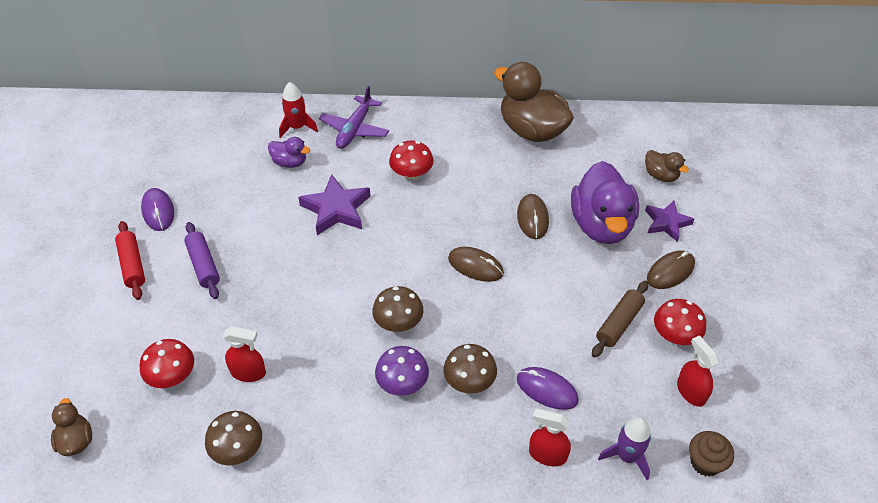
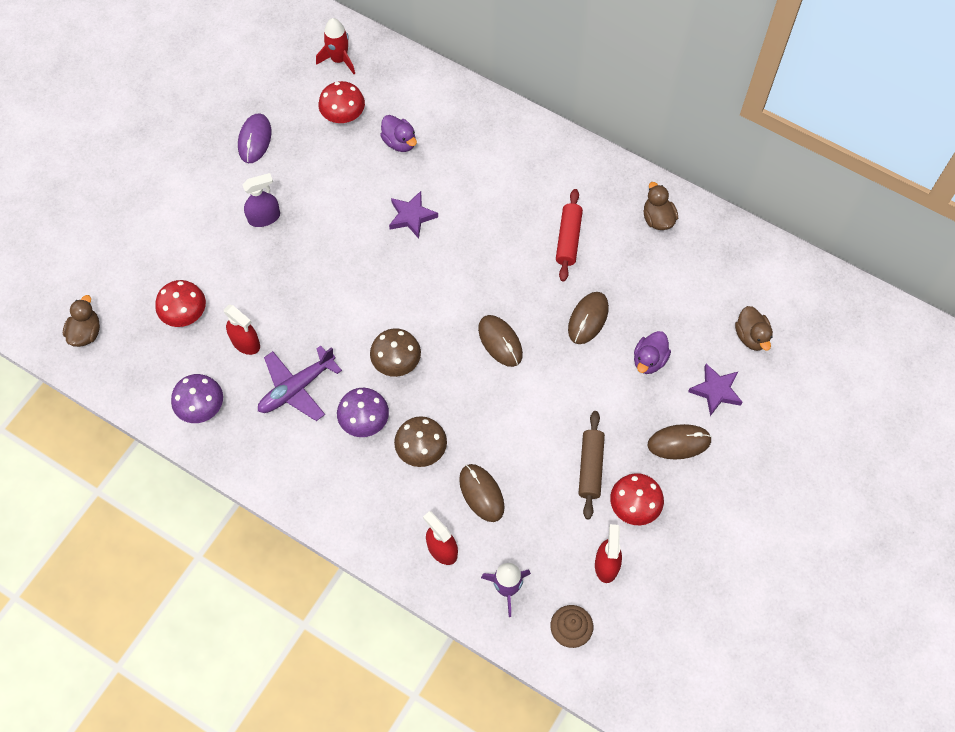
camera: 30 degrees right, 15 degrees up
red rolling pin [115,221,145,300] -> red rolling pin moved to [556,189,583,282]
purple rolling pin [184,222,220,299] -> purple spray bottle [243,173,280,227]
brown mushroom [205,411,262,465] -> purple mushroom [171,374,223,423]
red rocket [279,82,318,138] -> red rocket moved to [316,18,355,74]
purple star [298,174,371,235] -> purple star [389,191,438,239], size x0.67
purple plane [319,85,389,149] -> purple plane moved to [258,346,342,421]
red mushroom [389,141,434,179] -> red mushroom moved to [318,81,365,123]
brown duck [494,62,574,142] -> brown duck [644,182,678,230], size x0.48
purple mouse [517,367,579,410] -> brown mouse [459,464,505,522]
purple duck [571,161,639,244] -> purple duck [634,331,671,374], size x0.48
brown rolling pin [592,281,649,357] -> brown rolling pin turned 60 degrees counterclockwise [579,411,605,519]

